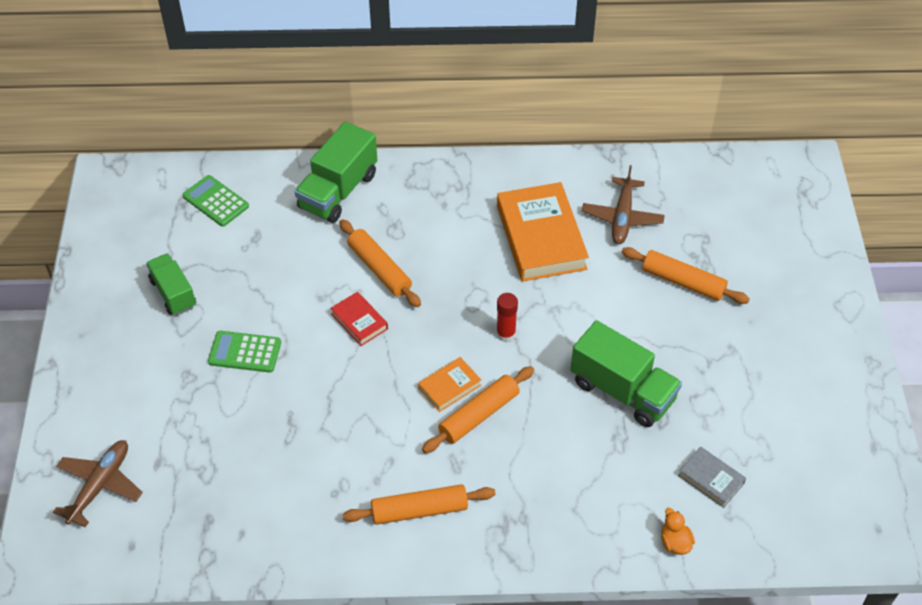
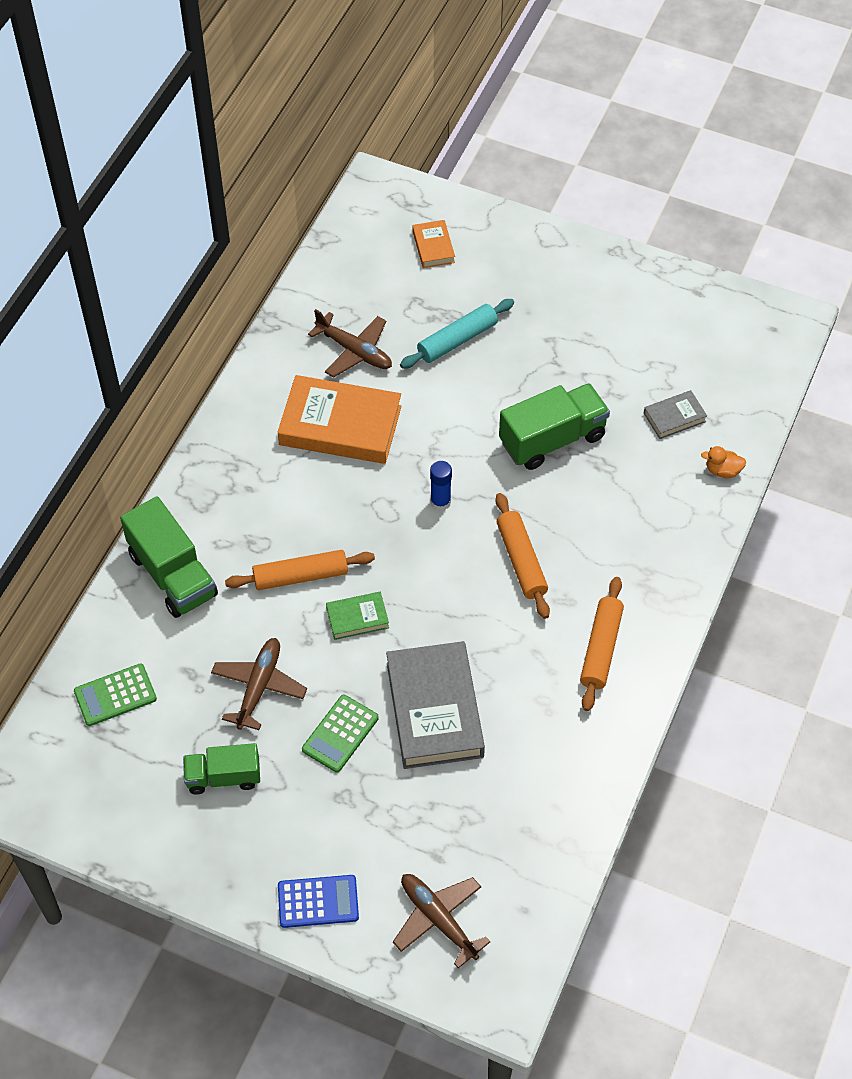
camera: 65 degrees left, 5 degrees up
red book [330,292,388,346] -> green book [326,592,389,640]
orange book [418,357,481,412] -> orange book moved to [413,220,455,268]
red glue stick [496,293,518,342] -> blue glue stick [430,461,452,511]
orange rolling pin [622,247,750,304] -> turquoise rolling pin [400,299,514,369]
none -> brown plane [211,638,307,730]
none -> blue calculator [278,875,359,928]
none -> grey book [386,641,485,769]

